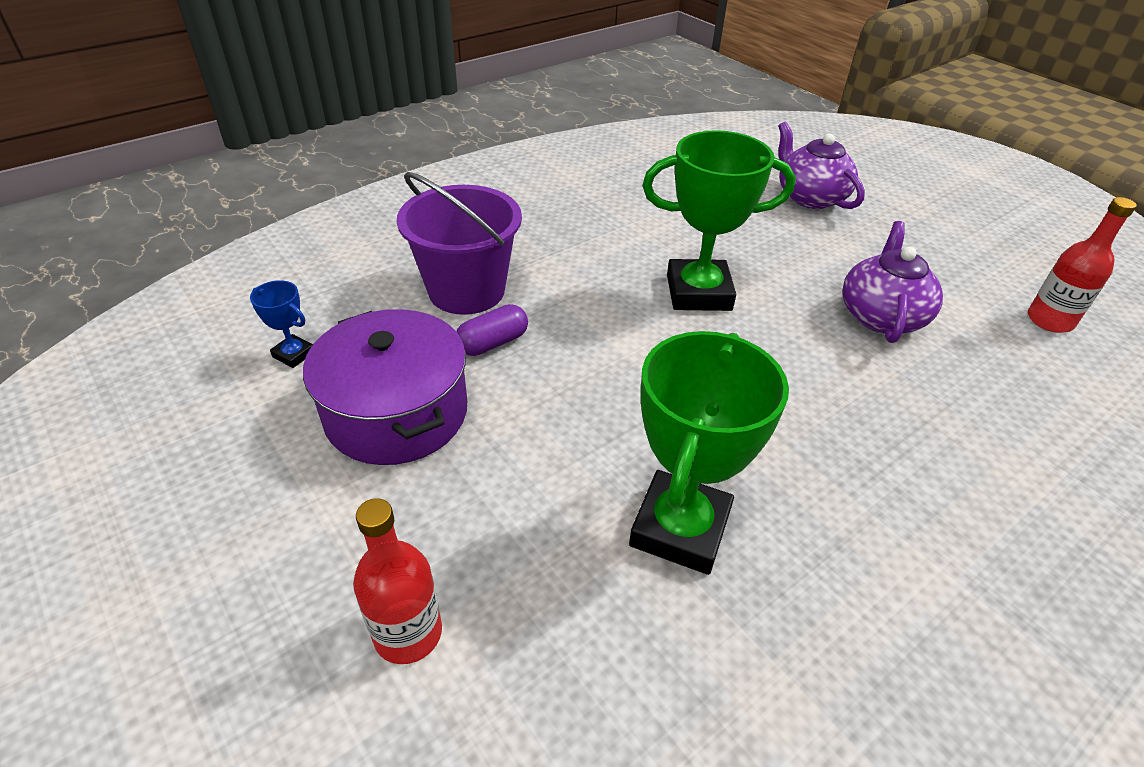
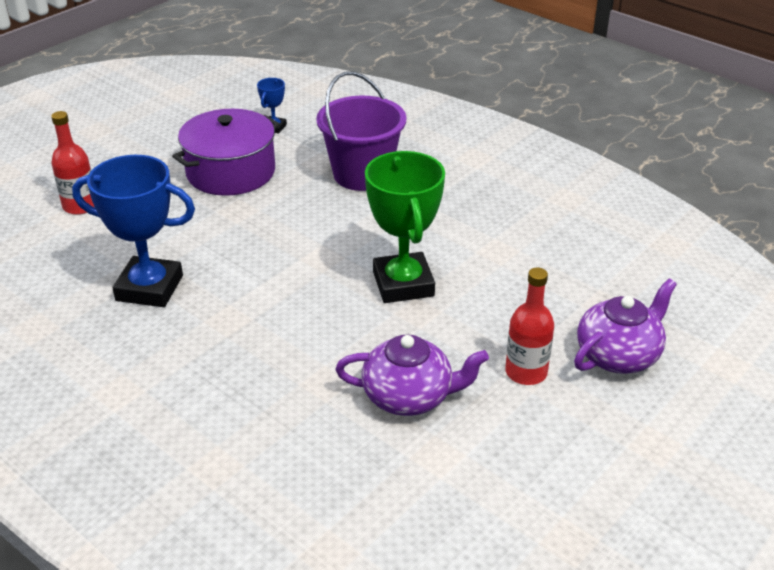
camera: 80 degrees right, 5 degrees down
purple capsule [456,304,528,356] -> none
green trophy [629,331,789,575] -> blue trophy [72,155,195,307]
red bottle [1028,197,1137,333] -> red bottle moved to [505,268,554,385]

